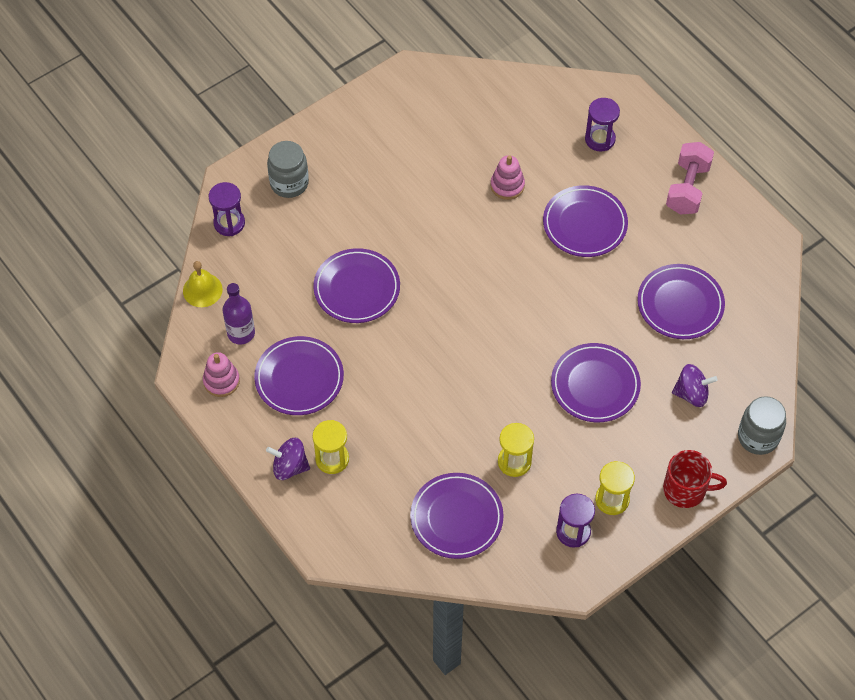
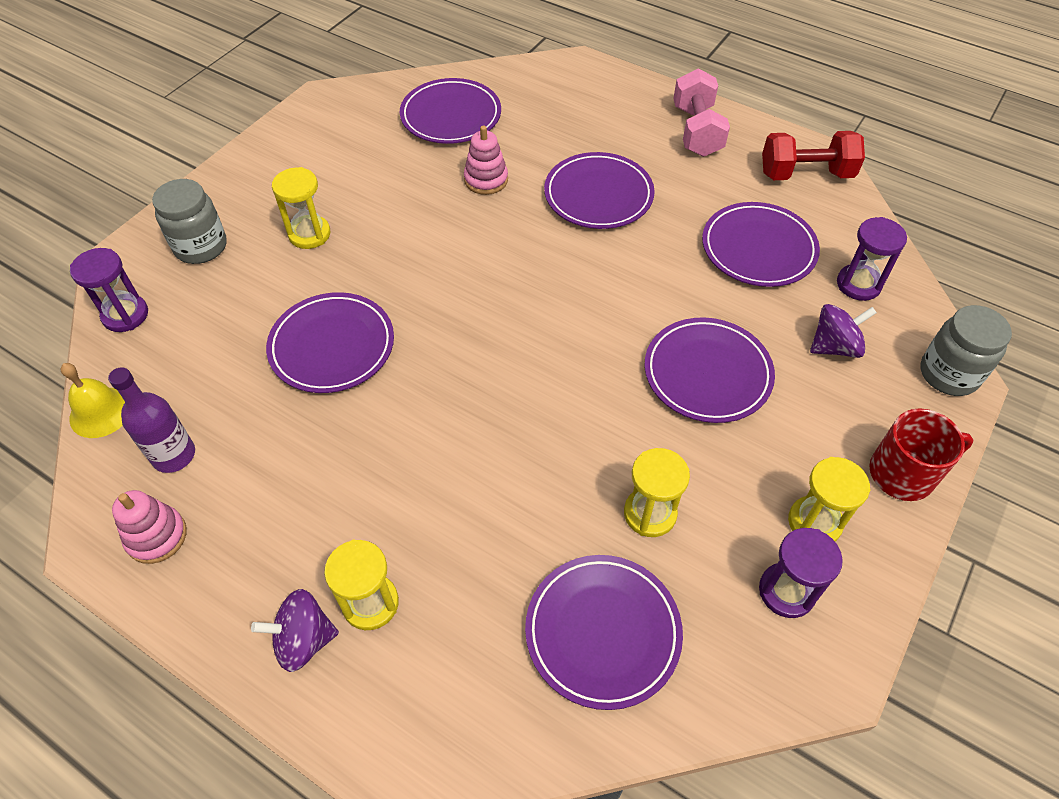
camera: 20 degrees left, 5 degrees down
purple plate [254,336,344,415] -> purple plate moved to [400,78,501,144]
purple hourglass [585,98,620,152] -> purple hourglass moved to [837,217,907,301]
none -> yellow hourglass [272,167,331,249]
none -> red dumbbell [762,131,865,180]

